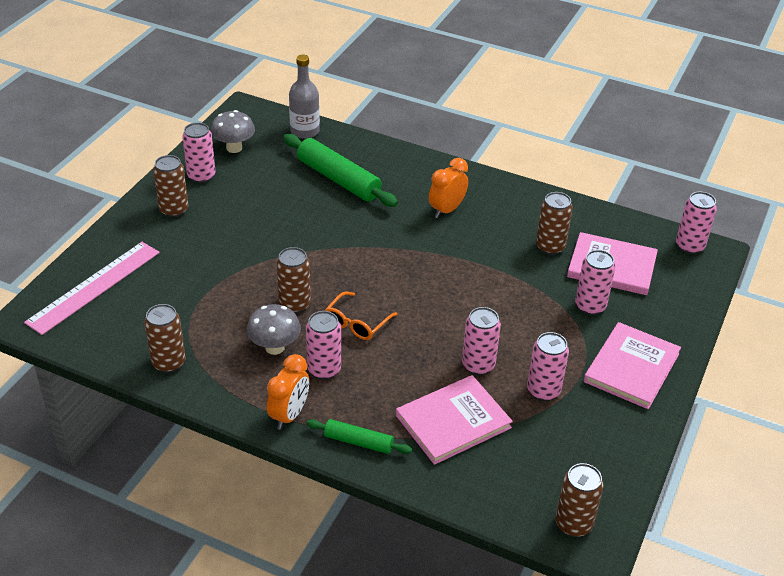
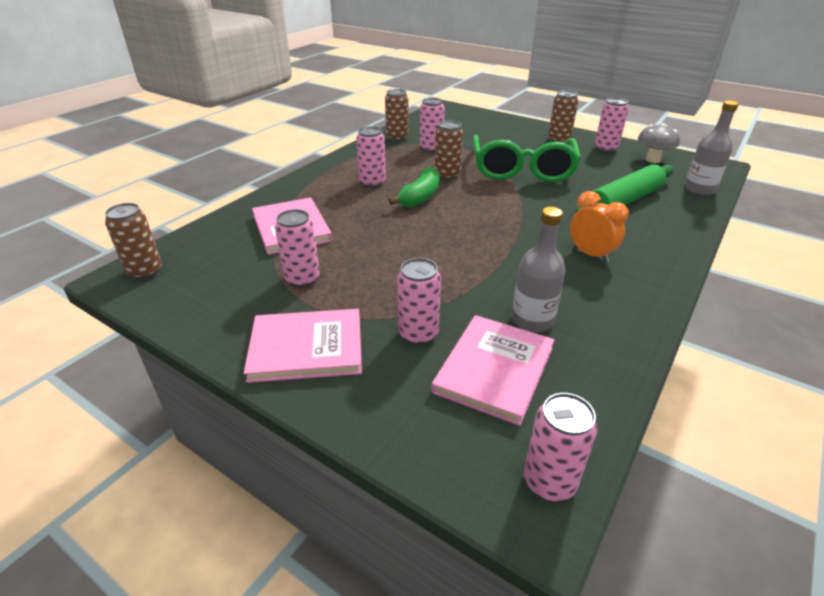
camera: 100 degrees right, 5 degrees down
pink ruler [24,242,160,335] -> none
grey mushroom [247,304,301,355] -> none
orange clock [267,354,309,430] -> none
green rolling pin [306,419,412,454] -> none
orange glasses [324,292,398,340] -> green banana [389,167,440,208]
pink can [462,307,501,375] -> pink can moved to [420,98,445,152]
brown can [536,192,573,255] -> grey bottle [512,207,566,332]
pink book [584,322,681,409] -> pink book turned 45 degrees counterclockwise [244,309,362,383]
none -> green glasses [473,135,581,182]

